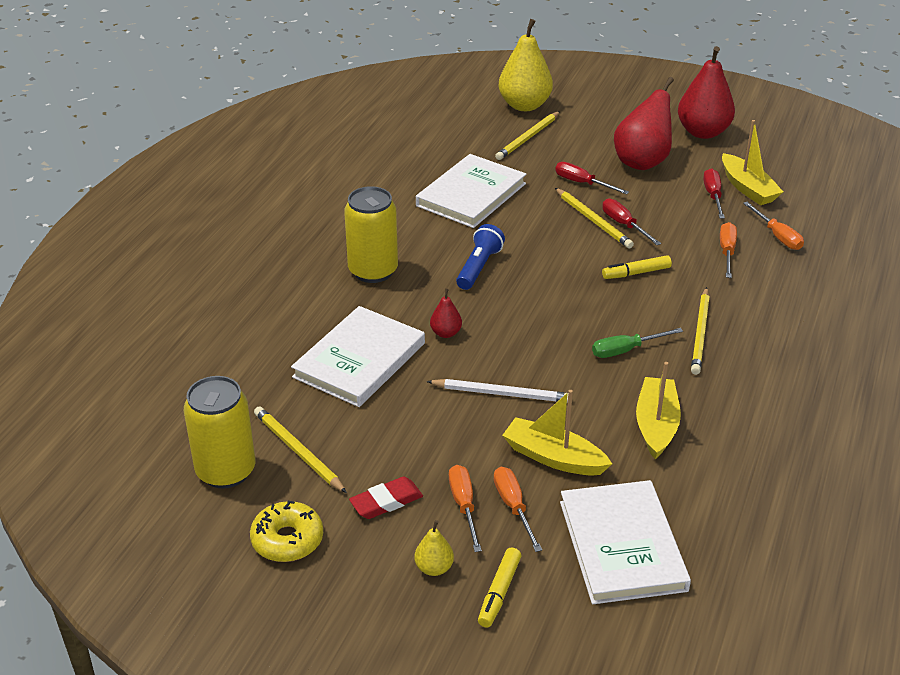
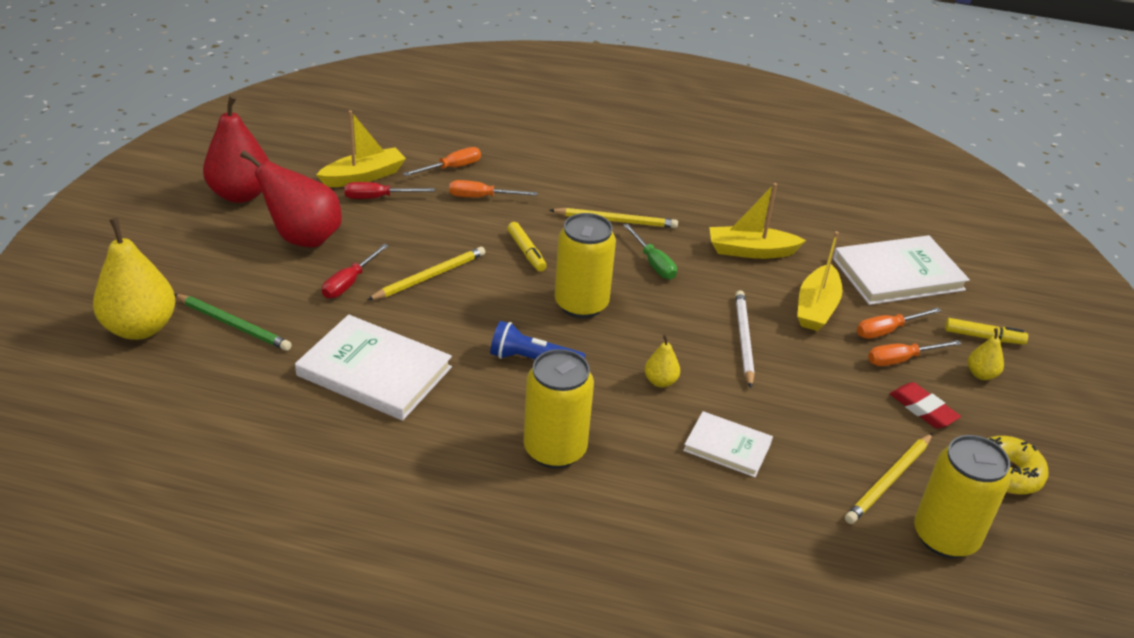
camera: 100 degrees left, 0 degrees up
white book [291,306,425,407] -> white book [683,411,773,477], size x0.57
red pear [430,288,462,338] -> yellow pear [645,334,680,387]
yellow pencil [495,111,560,160] -> green pencil [174,294,292,351]
red screwdriver [602,198,661,245] -> none
none -> yellow can [555,213,616,318]

